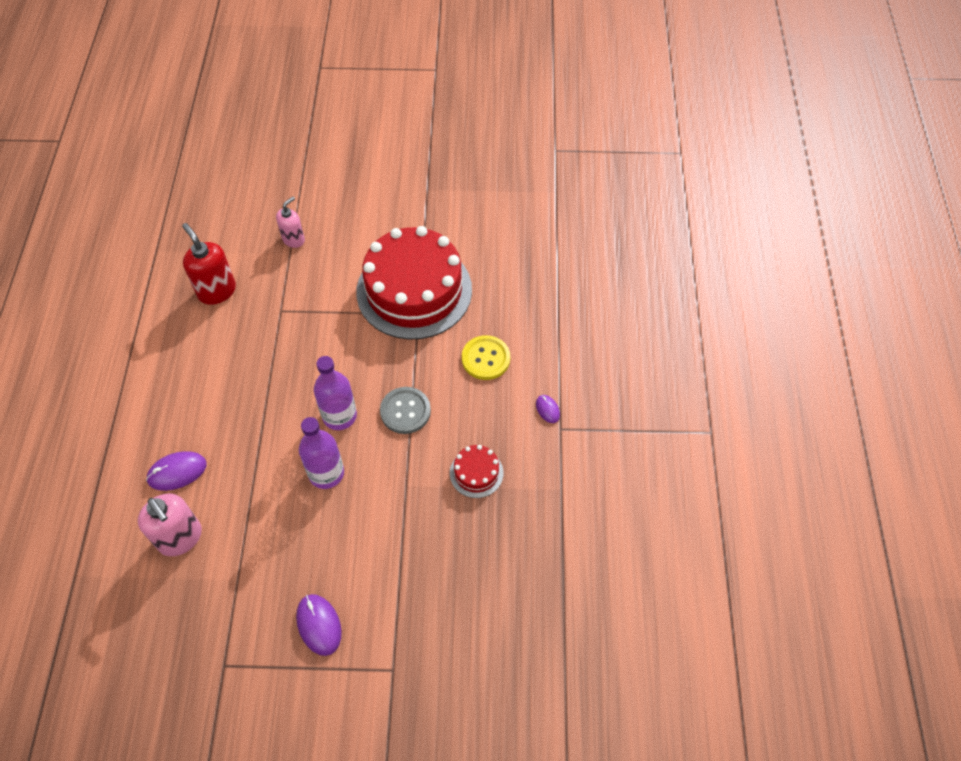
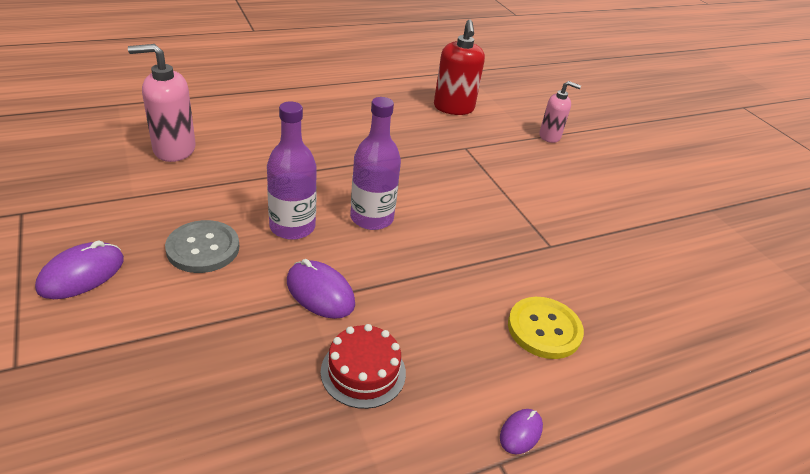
camera: 60 degrees right, 20 degrees down
pink soap dispenser [138,494,202,556] -> pink soap dispenser turned 60 degrees clockwise [128,44,196,162]
purple mouse [146,451,207,491] -> purple mouse moved to [287,259,355,319]
red soap dispenser [182,223,236,305] -> red soap dispenser turned 150 degrees clockwise [434,20,485,115]
red cake [356,226,472,340] -> none
grey button [380,387,431,434] -> grey button moved to [165,220,239,273]

